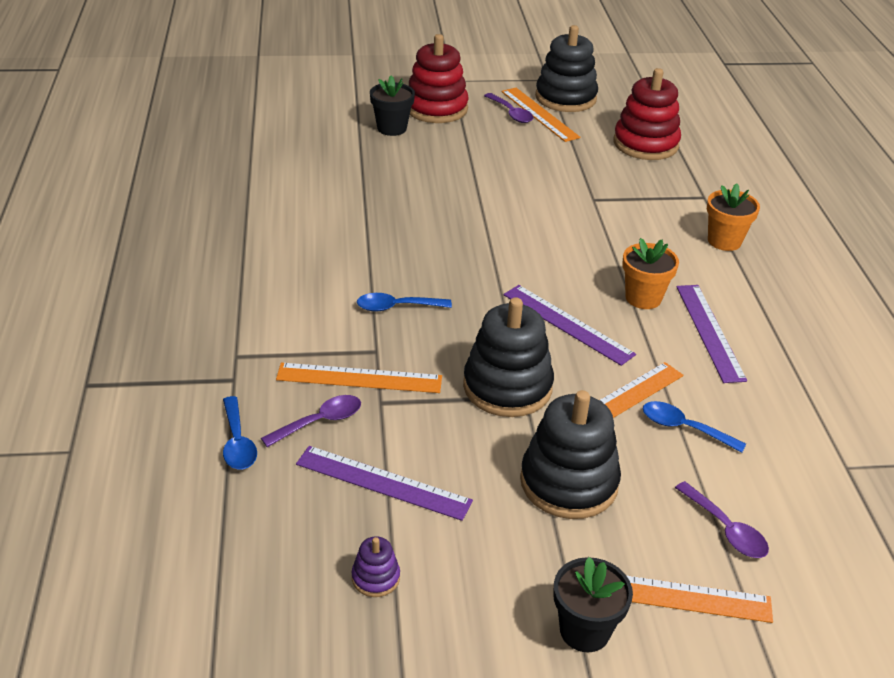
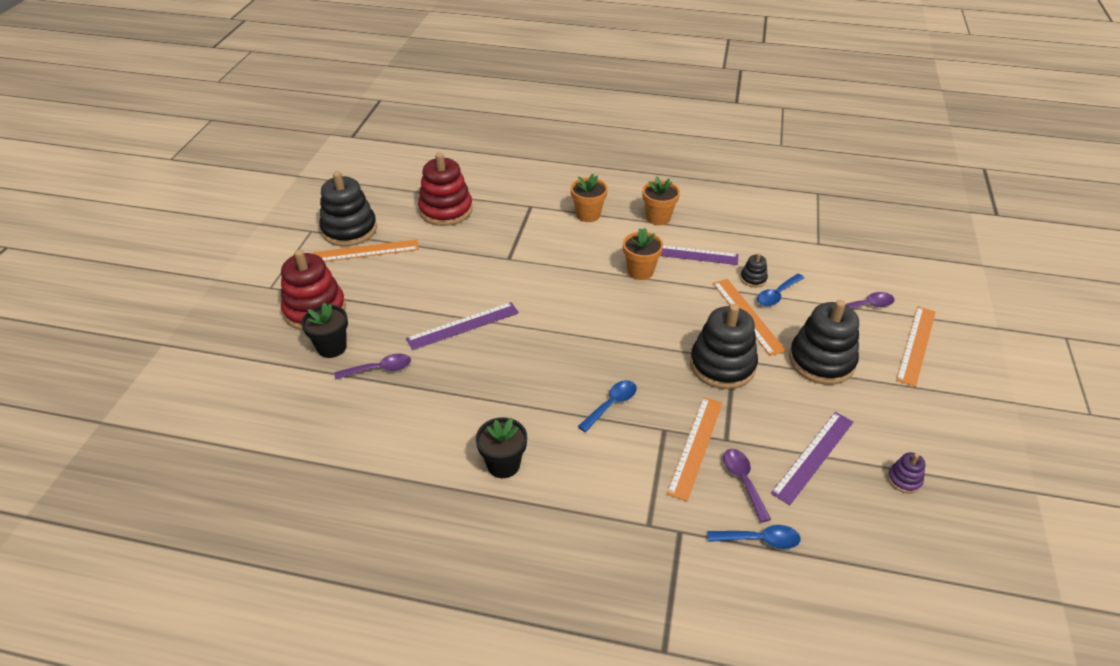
camera: 70 degrees left, 5 degrees up
blue spoon [357,293,452,311] -> blue spoon turned 150 degrees counterclockwise [578,380,637,432]
purple spoon [484,93,534,123] -> purple spoon moved to [335,353,411,379]
purple ruler [504,285,636,366] -> purple ruler moved to [406,302,519,350]
black flower pot [553,557,633,652] -> black flower pot moved to [476,417,527,478]
none -> orange flower pot [642,176,680,225]
none -> black stacking toy [740,253,768,287]

